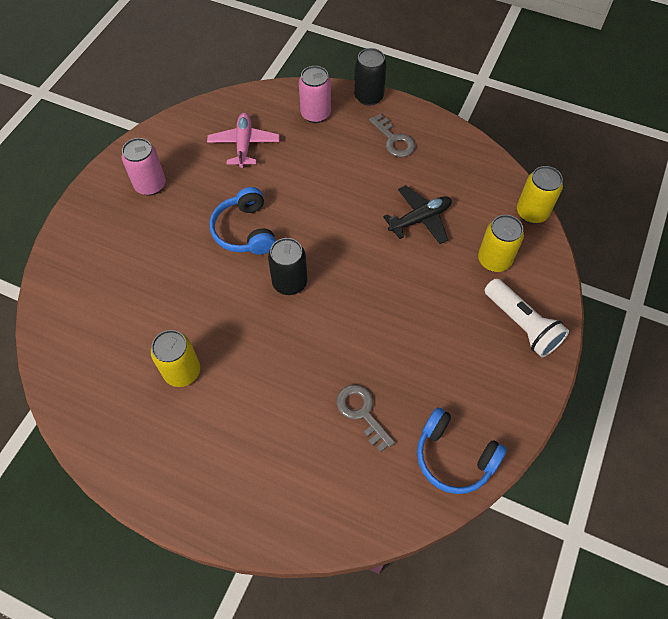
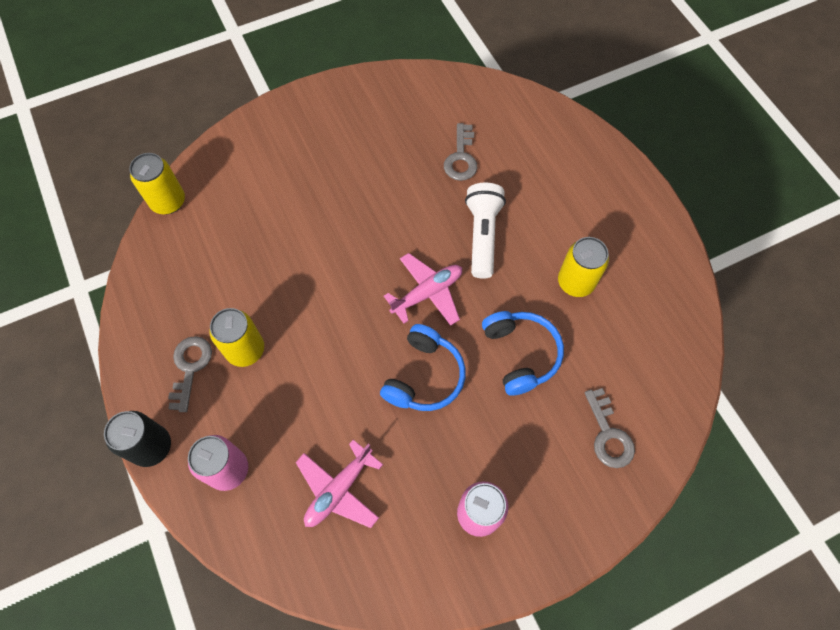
camera: 140 degrees left, 5 degrees up
black can [268,238,307,295] -> pink plane [384,253,462,326]
black plane [383,185,452,244] -> none
blue headphones [417,407,507,494] -> blue headphones moved to [482,311,564,396]
yellow can [478,215,524,272] -> yellow can moved to [210,308,264,367]
white flashlight [485,278,569,357] -> white flashlight moved to [465,183,506,279]
none -> grey key [585,388,635,468]

